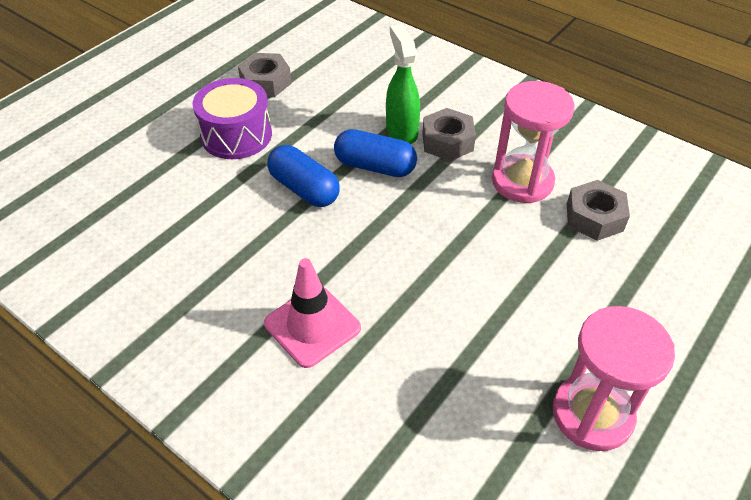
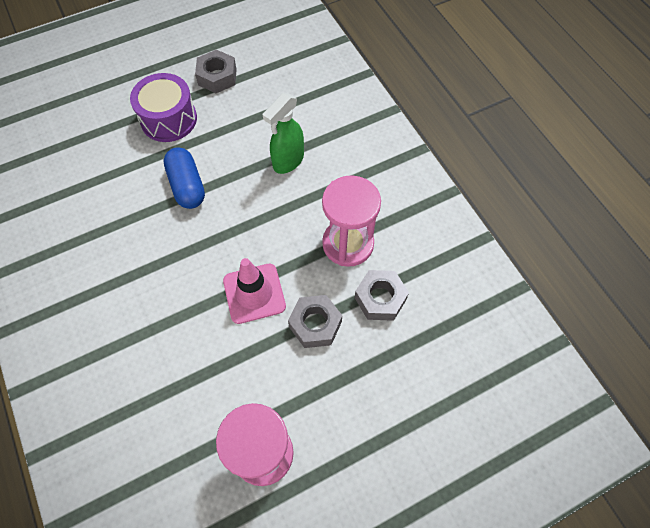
camera: 25 degrees right, 15 degrees up
pink traffic cone [264,258,361,368] -> pink traffic cone moved to [223,258,286,324]
blue capsule [334,129,417,177] -> none
green spray bottle [386,24,420,144] -> green spray bottle turned 150 degrees counterclockwise [263,93,304,174]
grey nut [422,108,476,161] -> grey nut moved to [288,295,342,348]

